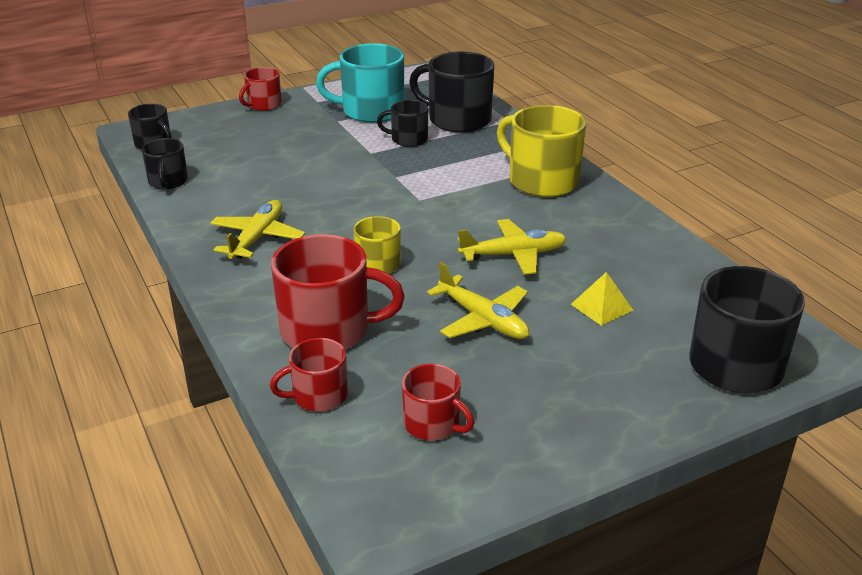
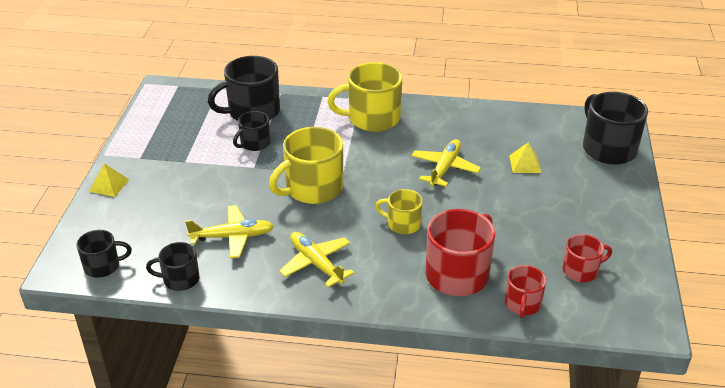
camera: 55 degrees left, 5 degrees up
black mug [142,138,188,189] -> black mug turned 150 degrees clockwise [146,242,199,291]
red mug [239,67,282,111] -> yellow pyramid [89,163,129,197]
turquoise mug [316,43,404,123] -> none
yellow plane [427,262,529,339] -> yellow plane moved to [185,205,274,258]
none -> yellow mug [269,127,343,204]

